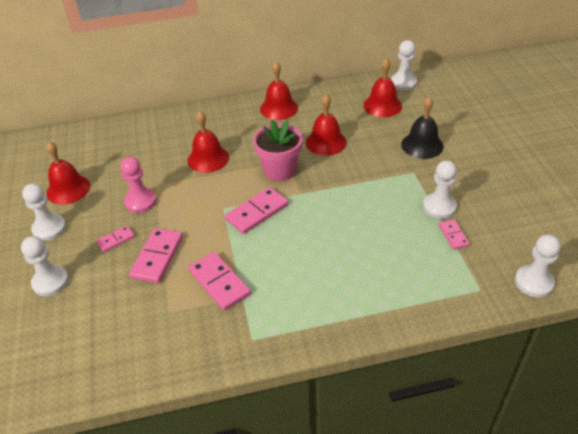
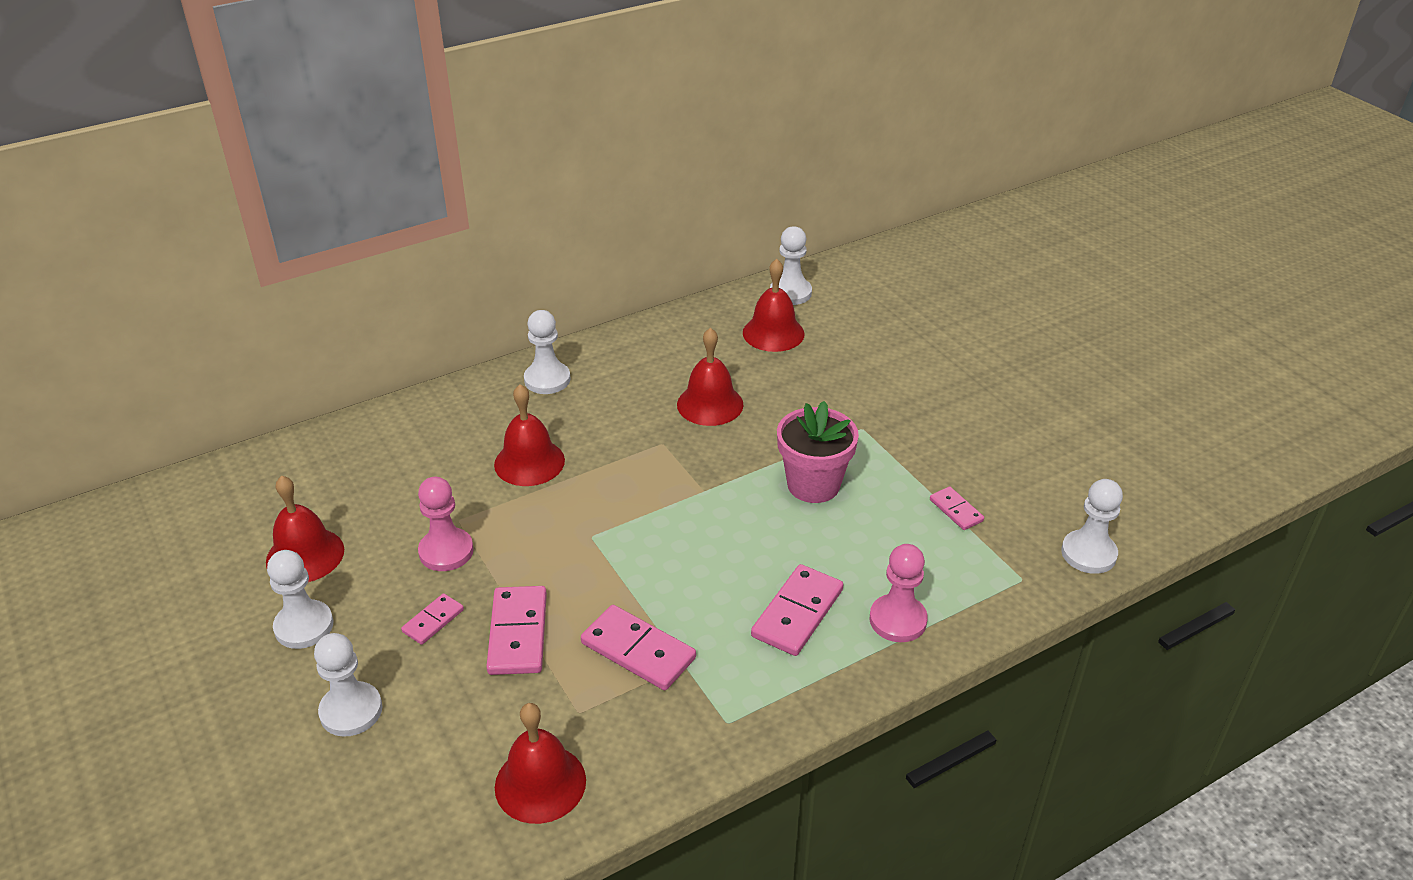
camera: 20 degrees left, 5 degrees down
pink domino [225,187,288,234] -> pink domino moved to [751,564,843,656]
pink flower pot [253,119,303,181] -> pink flower pot moved to [777,401,859,503]
red bell [260,61,298,120] -> red bell moved to [495,703,586,824]
black bell [401,96,444,159] -> none
white pawn [423,160,457,219] -> white pawn moved to [524,310,570,394]
none -> pink pawn [870,544,928,642]

